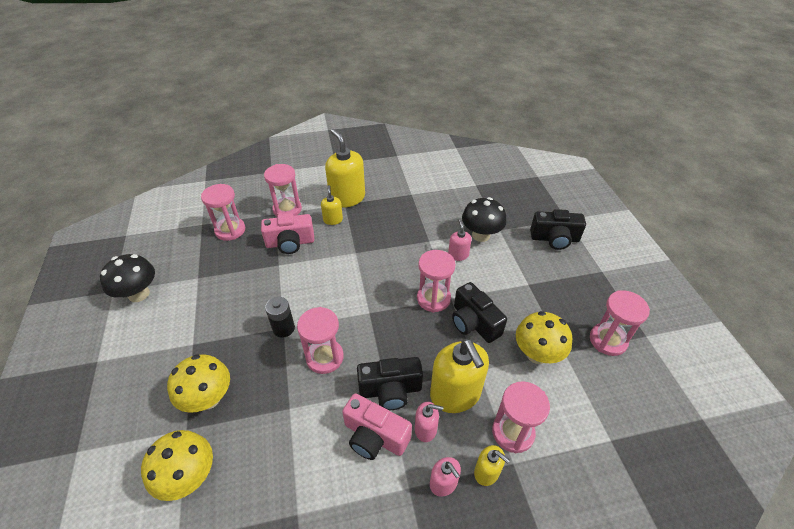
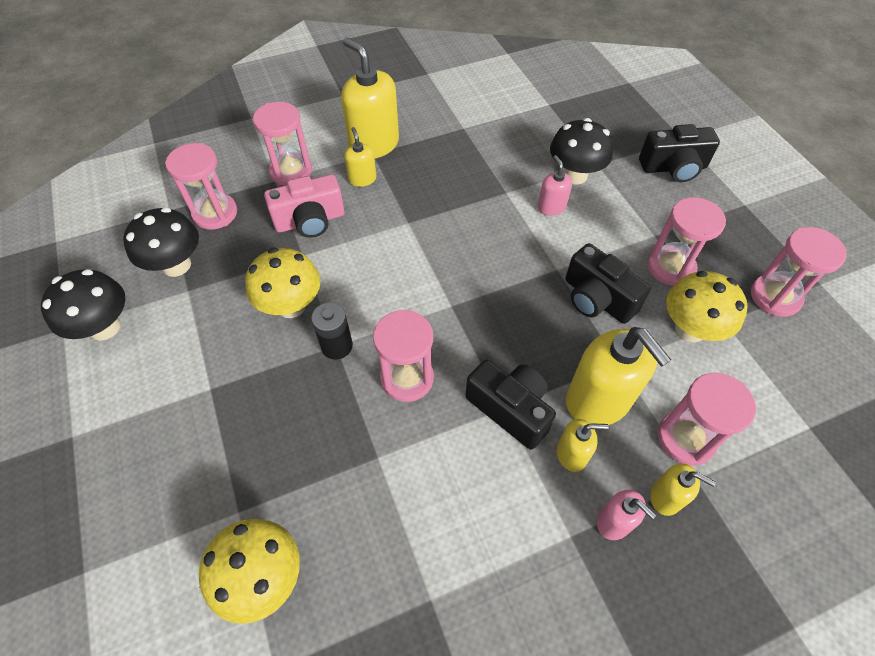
camera: 10 degrees left, 10 degrees up
yellow mushroom [167,354,230,413] -> yellow mushroom moved to [245,248,320,318]
pink camera [342,393,412,460] -> none
black camera [357,357,423,410] -> black camera turned 120 degrees counterclockwise [466,360,556,450]
pink soap dispenser [415,402,443,442] -> yellow soap dispenser [557,419,609,472]
pink hourglass [417,250,456,312] -> pink hourglass moved to [647,197,726,286]
none -> black mushroom [123,207,199,277]

